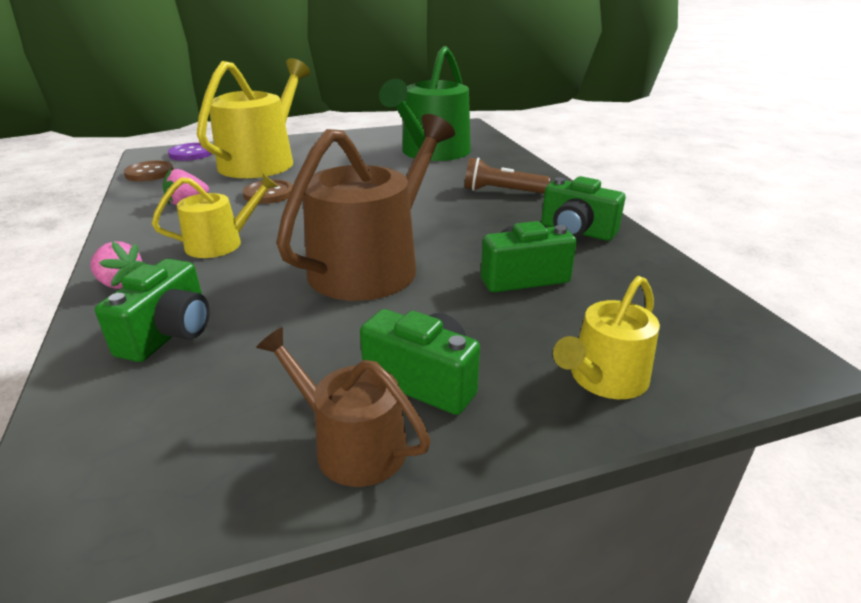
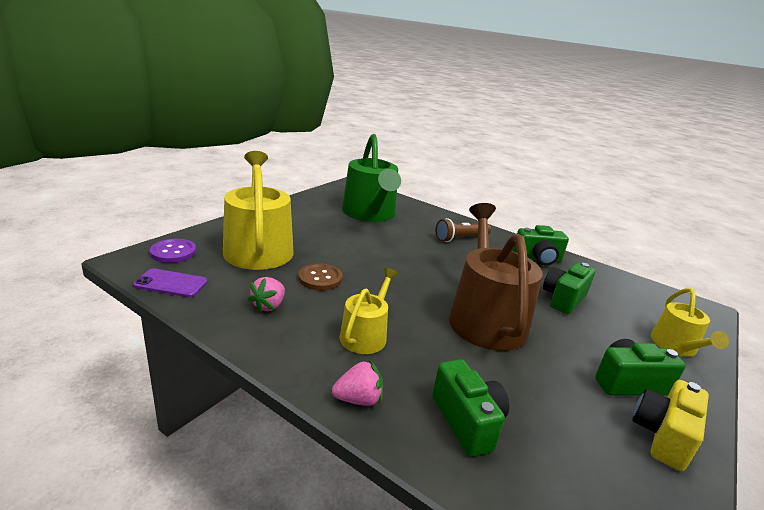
camera: 40 degrees left, 5 degrees down
brown button [124,161,174,181] -> purple phone [133,268,208,297]
brown watering can [256,327,431,487] -> yellow camera [632,380,709,471]

